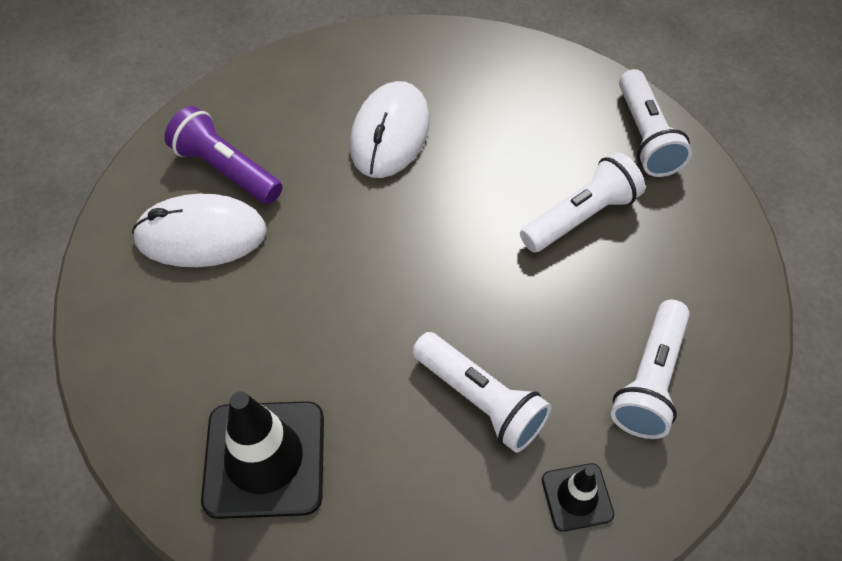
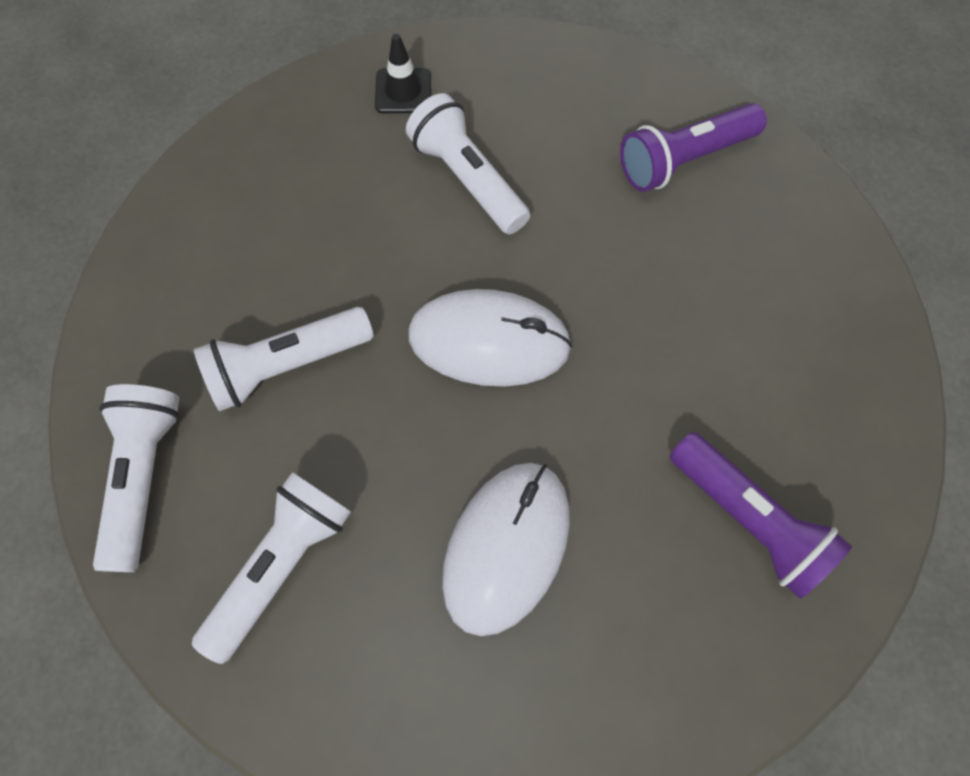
camera: 170 degrees left, 10 degrees up
white mouse [132,194,267,267] -> white mouse moved to [408,289,572,387]
black traffic cone [201,391,324,519] -> purple flashlight [620,103,767,192]
white flashlight [611,300,690,439] -> white flashlight moved to [192,472,351,664]

